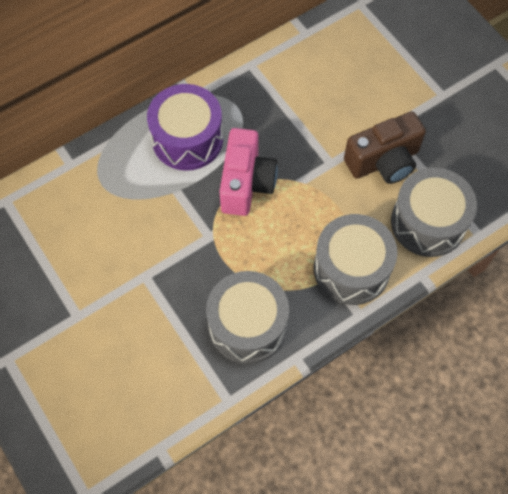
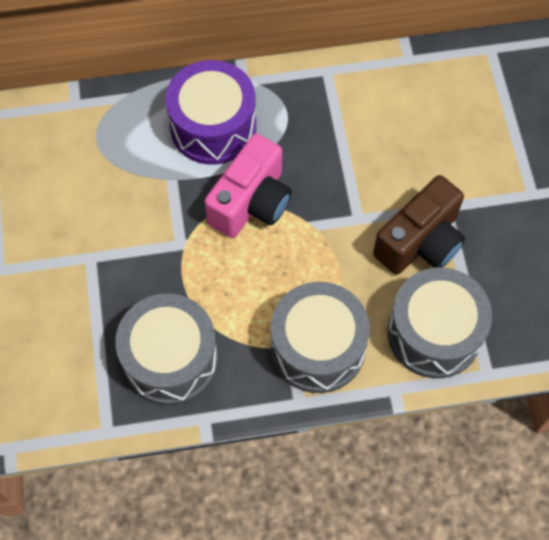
camera: 25 degrees right, 0 degrees up
brown camera [344,112,426,184] -> brown camera turned 45 degrees counterclockwise [373,175,465,275]

